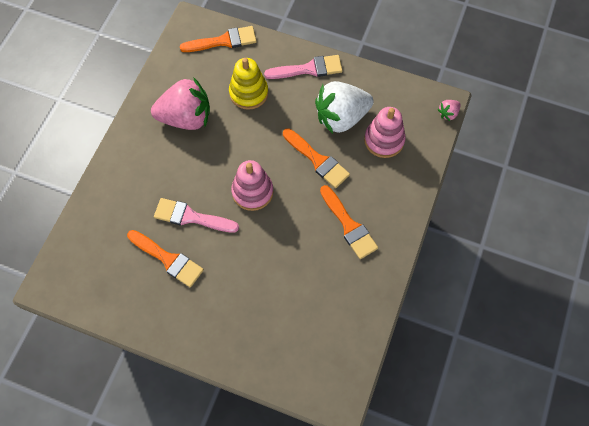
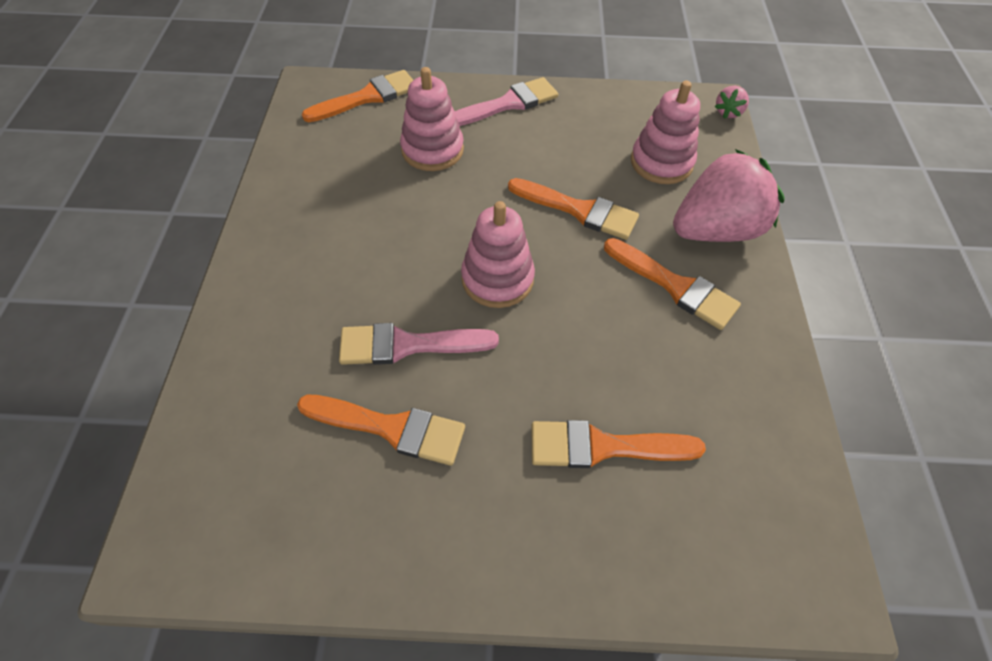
camera: 20 degrees left, 10 degrees down
pink strawberry [151,77,210,130] -> pink strawberry moved to [673,149,784,242]
yellow stacking toy [229,58,268,110] -> pink stacking toy [400,67,464,171]
white strawberry [315,81,374,134] -> none
none -> orange brush [531,420,706,468]

